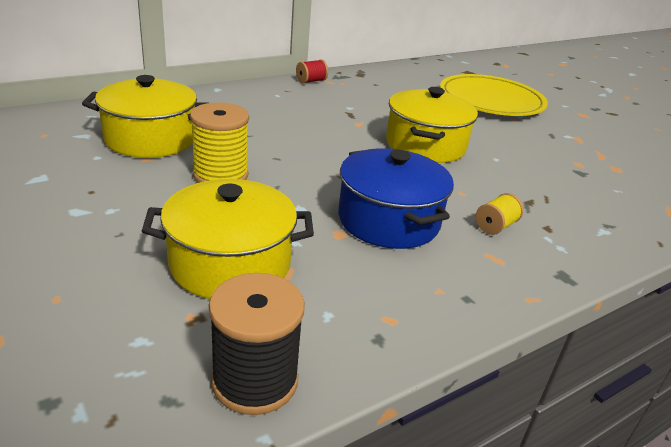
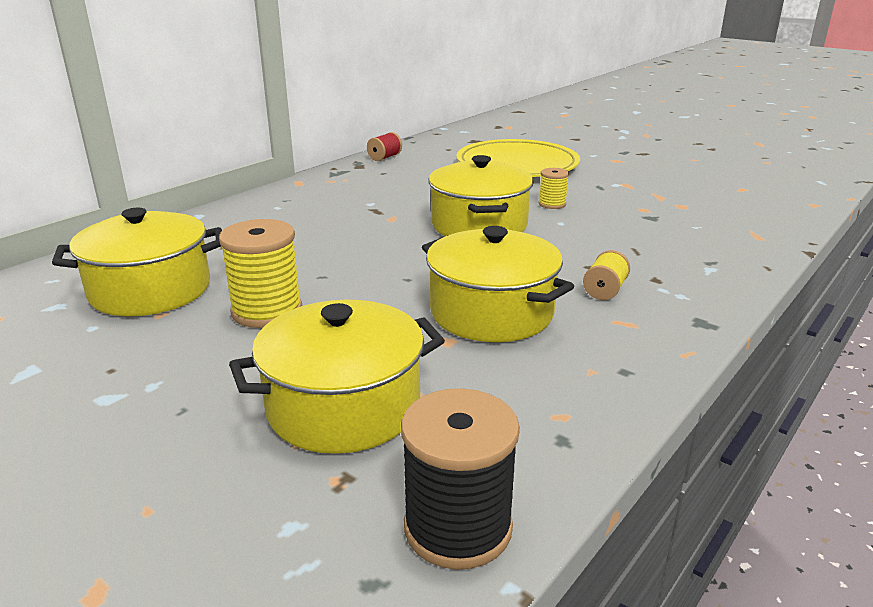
camera: 15 degrees left, 5 degrees down
red spool [296,59,328,84] -> red spool moved to [367,132,402,161]
blue pot [338,148,454,249] -> yellow pot [422,226,574,342]
none -> yellow spool [539,168,569,209]

